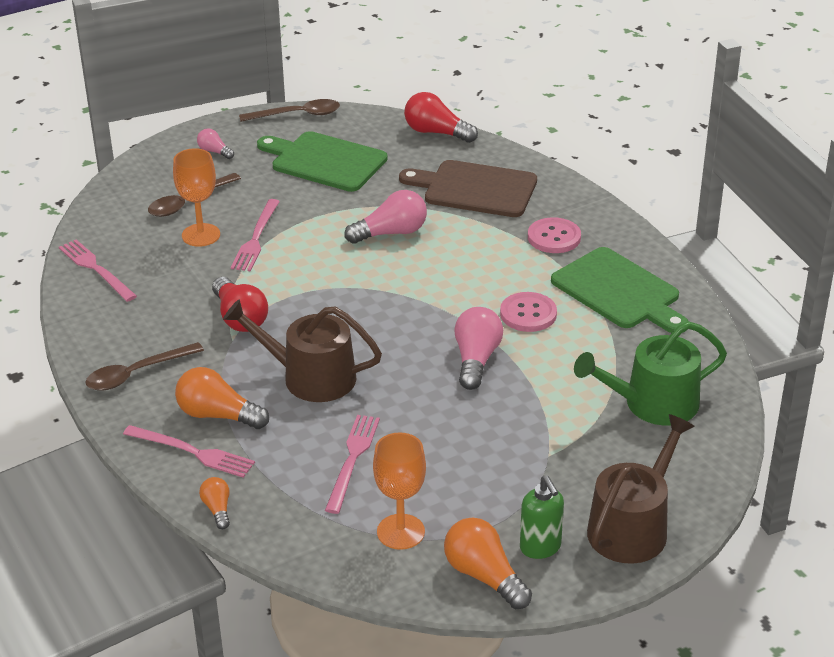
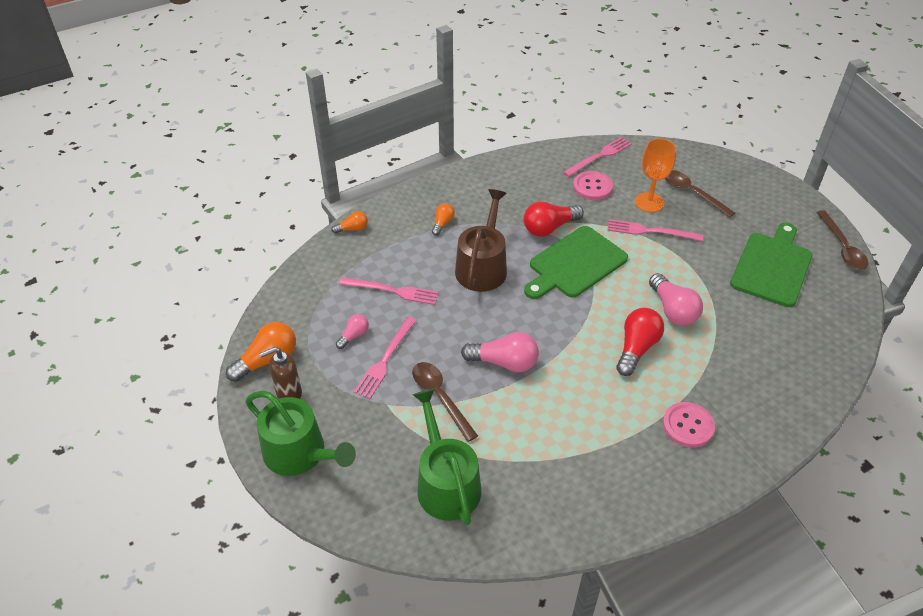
camera: 90 degrees right, 10 degrees up
brown spoon [85,342,204,391] -> brown spoon moved to [412,362,478,442]
pink fork [123,425,255,478] -> pink fork moved to [354,316,417,399]
orange light bulb [175,367,269,429] -> orange light bulb [432,203,455,236], size x0.55
pink light bulb [197,128,234,159] -> pink light bulb moved to [336,314,369,349]
orange goblet [373,432,426,550] -> none
brown cutting board [399,160,537,217] -> none
red light bulb [404,92,478,143] -> red light bulb moved to [616,308,664,376]
pink button [500,292,557,332] -> pink button moved to [573,171,613,200]
green soap dispenser [520,475,564,559] -> brown soap dispenser [259,347,302,399]
green cutting board [551,247,688,333] -> green cutting board moved to [524,226,628,299]
brown watering can [587,414,695,564] -> green watering can [246,391,356,476]

